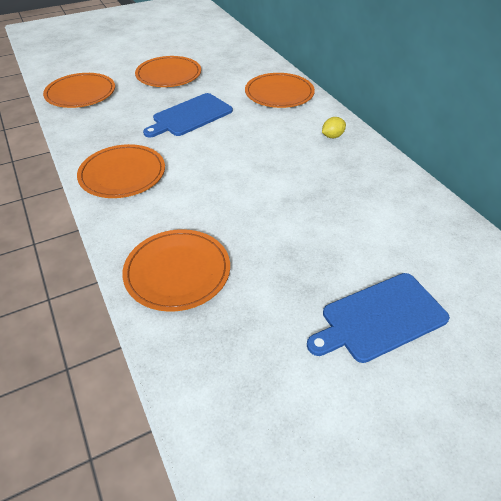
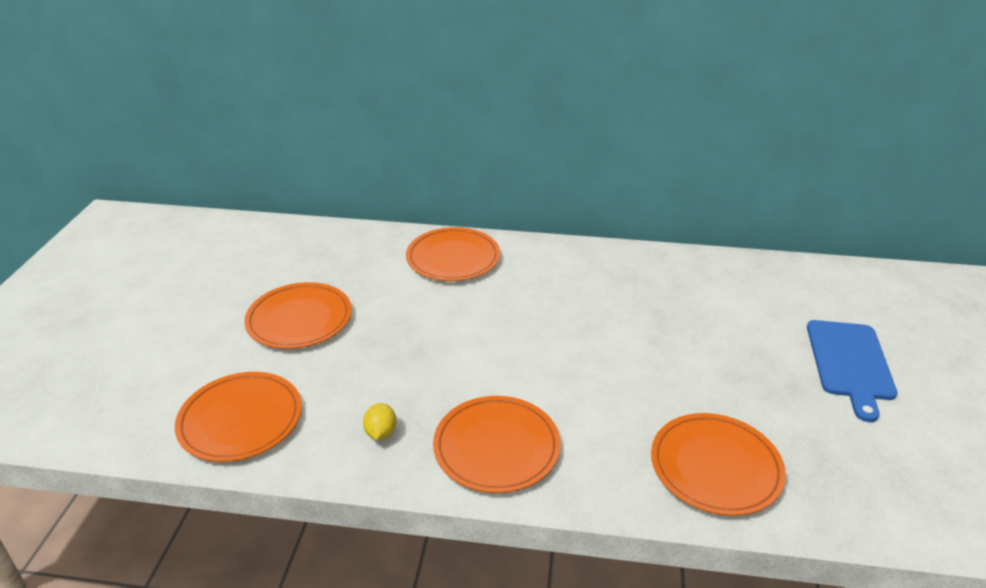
camera: 55 degrees left, 10 degrees down
blue cutting board [143,93,233,138] -> none
yellow lemon [322,117,346,138] -> yellow lemon moved to [363,403,396,440]

